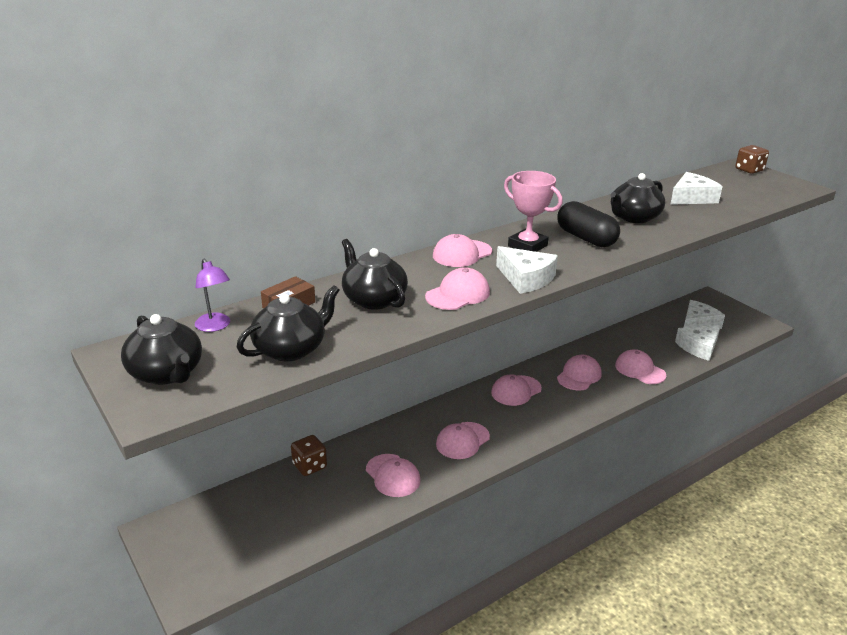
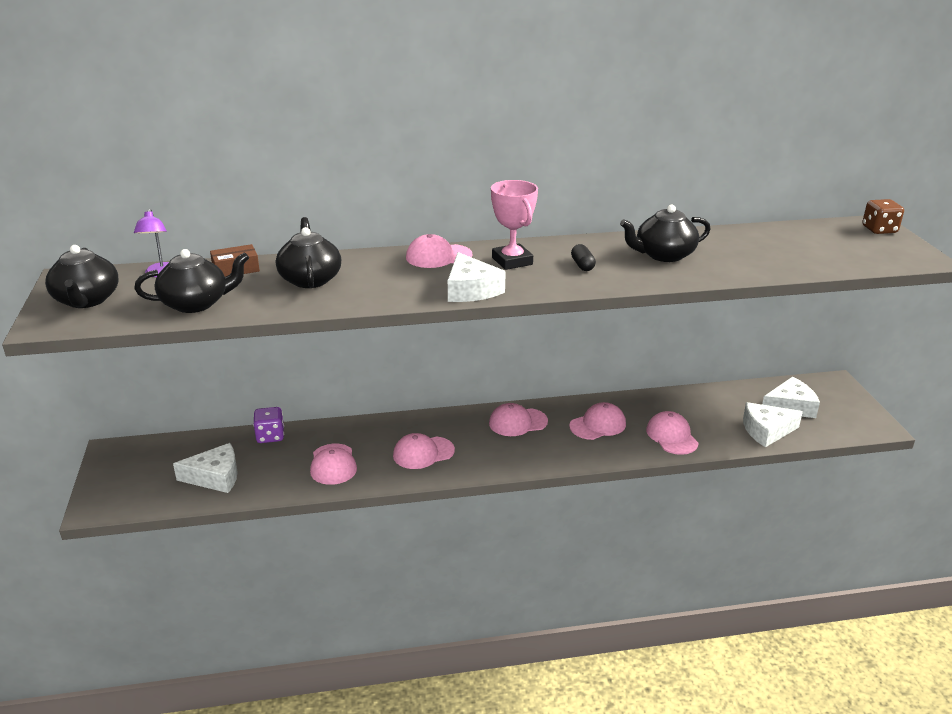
camera: 25 degrees right, 0 degrees up
brown dice [291,435,327,476] -> purple dice [253,407,284,443]
pink cap [425,267,490,310] -> none
black capsule [558,201,620,247] -> black capsule [571,244,596,271], size x0.50
white cheese [670,172,723,205] -> white cheese moved to [173,443,238,493]

